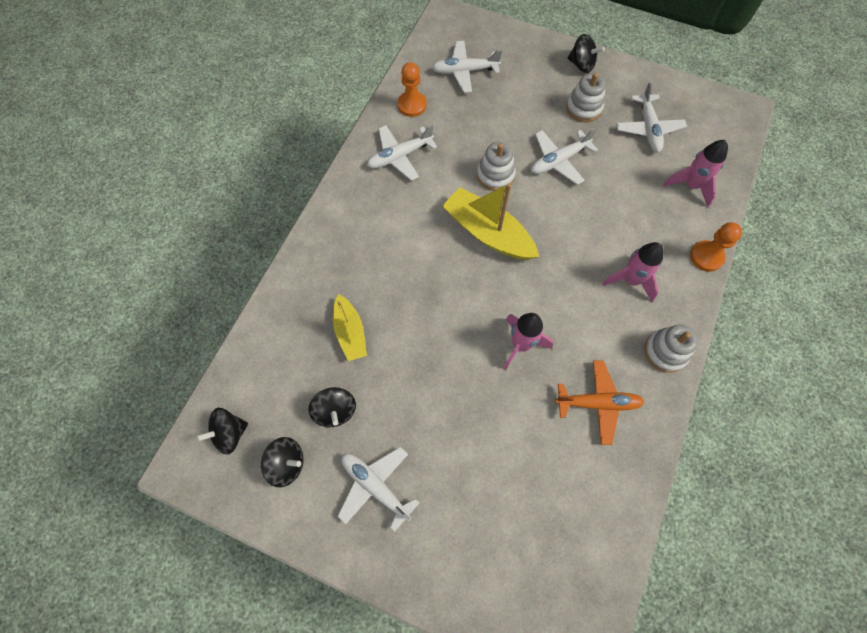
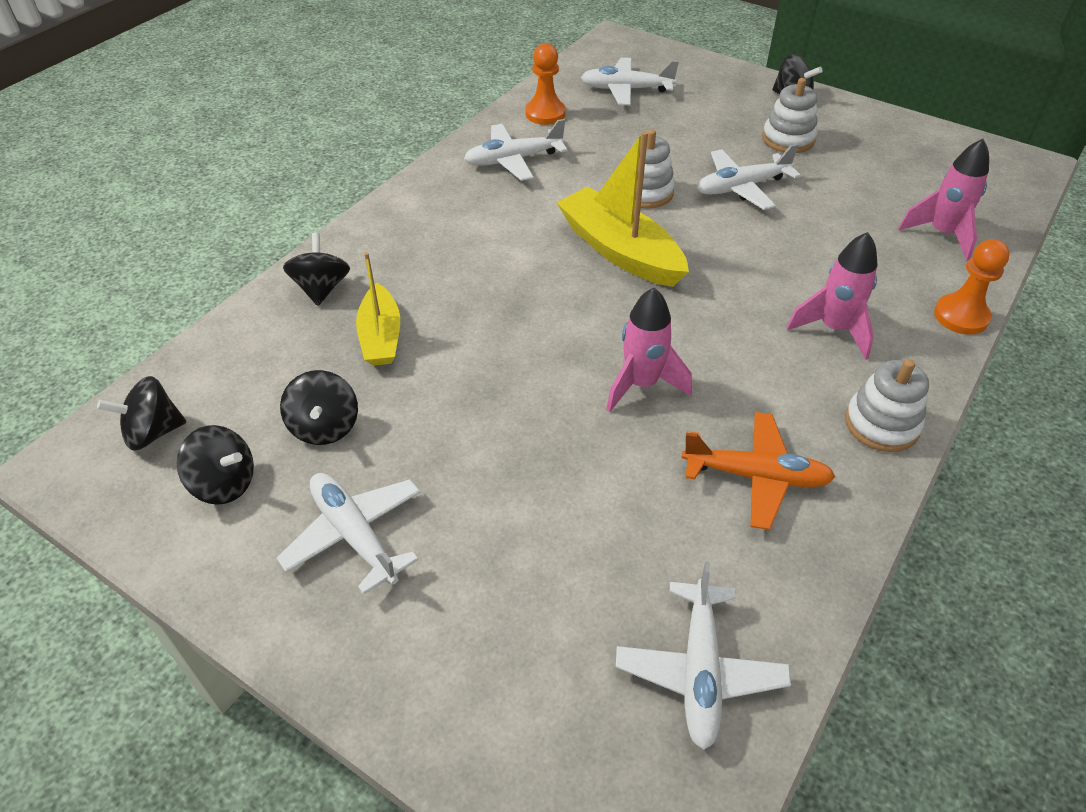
camera: 10 degrees right, 20 degrees down
white plane [616,82,687,152] -> white plane moved to [616,561,791,750]
none -> black spinning top [283,233,350,306]

